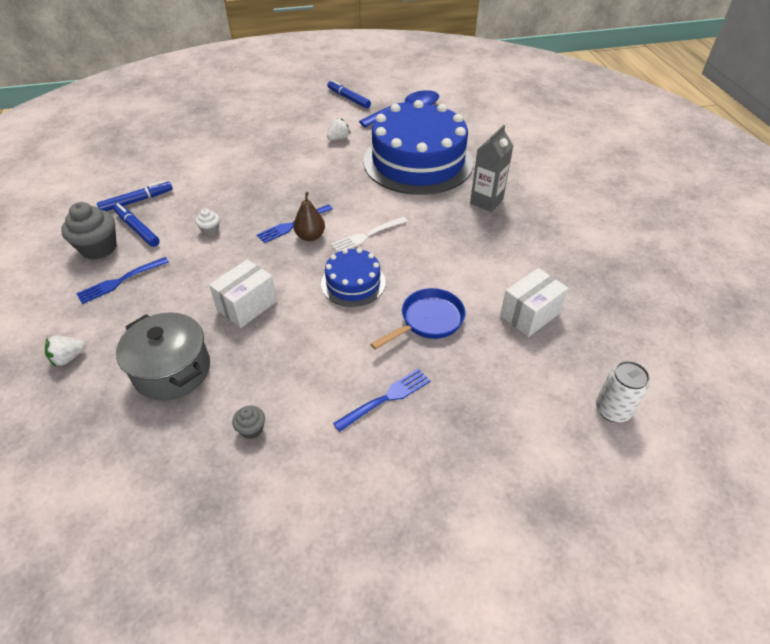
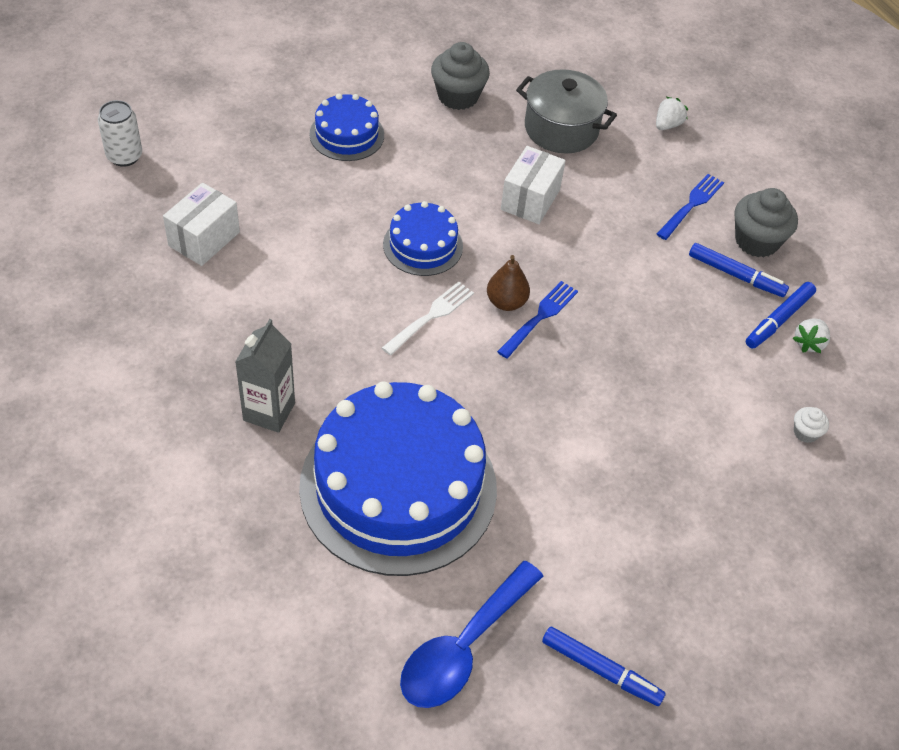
camera: 160 degrees right, 5 degrees up
white cupcake [195,208,220,236] -> white cupcake moved to [794,407,829,443]
grey cupcake [232,406,265,439] -> grey cupcake [431,42,490,110], size x2.02
white strawberry [327,118,351,140] -> white strawberry moved to [792,319,830,353]
blue fork [333,369,430,432] -> blue cake [309,94,384,161]
blue pan [370,288,465,350] -> none

